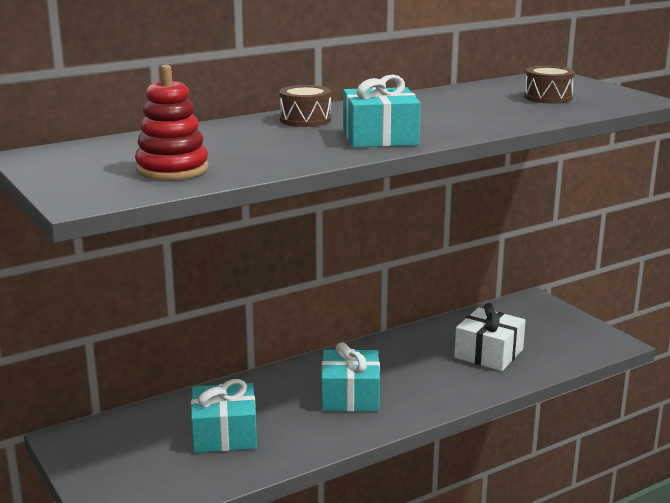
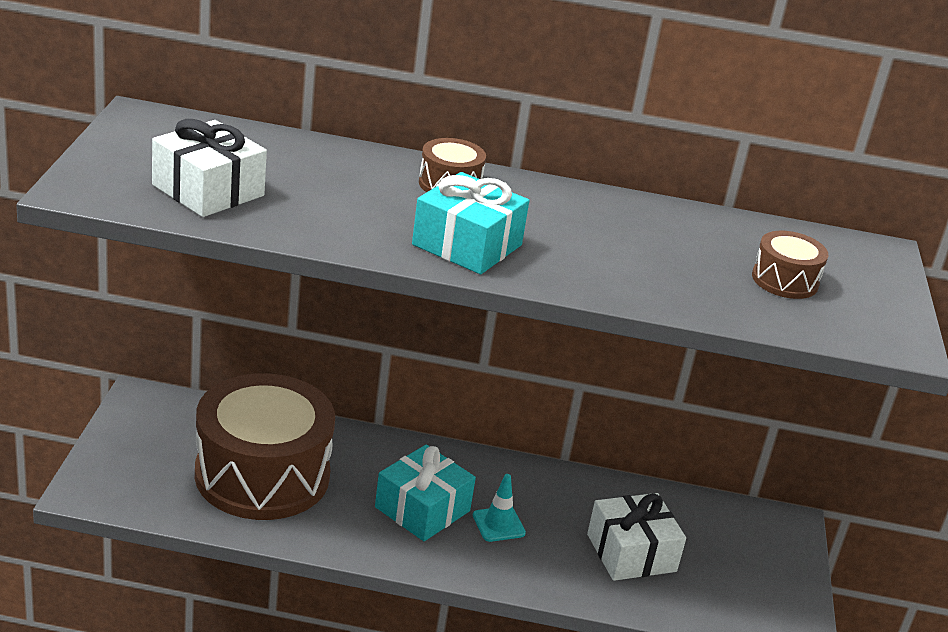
camera: 35 degrees right, 10 degrees up
red stacking toy [135,65,209,180] -> white gift [152,119,267,217]
turquoise gift [191,379,257,453] -> brown drum [195,373,335,520]
none -> turquoise traffic cone [473,474,526,542]

